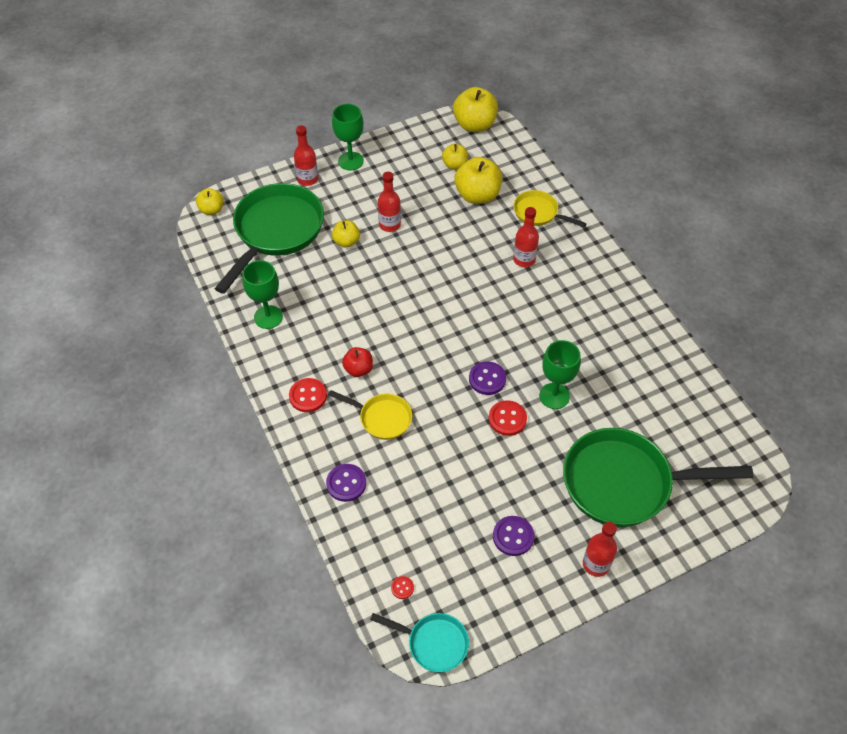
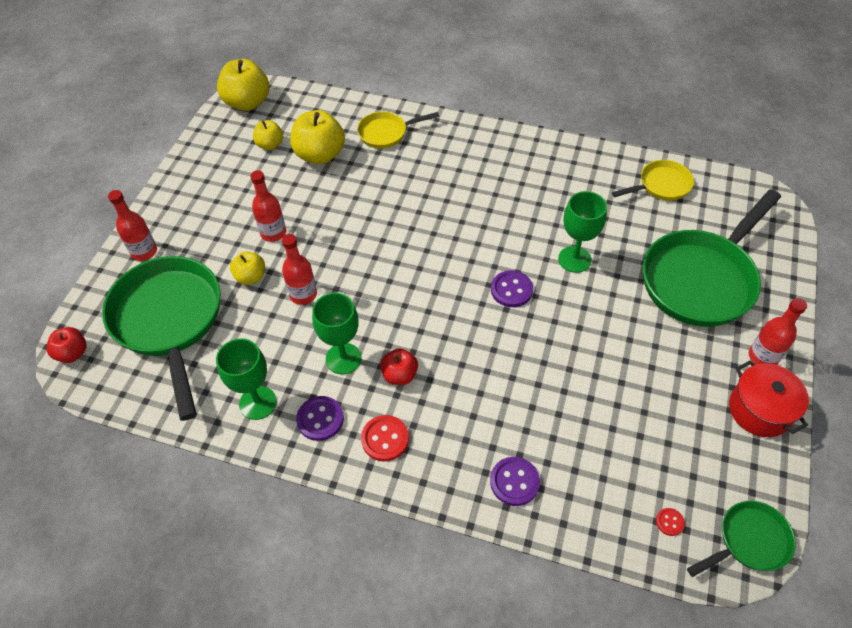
camera: 45 degrees left, 0 degrees up
yellow apple [196,188,224,215] -> red apple [47,327,87,363]
yellow pan [328,390,412,440] -> yellow pan moved to [612,160,694,201]
green goblet [332,104,364,170] -> green goblet moved to [312,293,362,375]
turquoise pan [370,613,469,672] -> green pan [687,501,796,577]
red button [489,400,527,436] -> none
purple button [493,516,534,556] -> purple button moved to [296,396,344,441]
red bottle [513,207,539,267] -> red bottle moved to [282,234,317,305]
none -> red pot [729,360,809,437]

